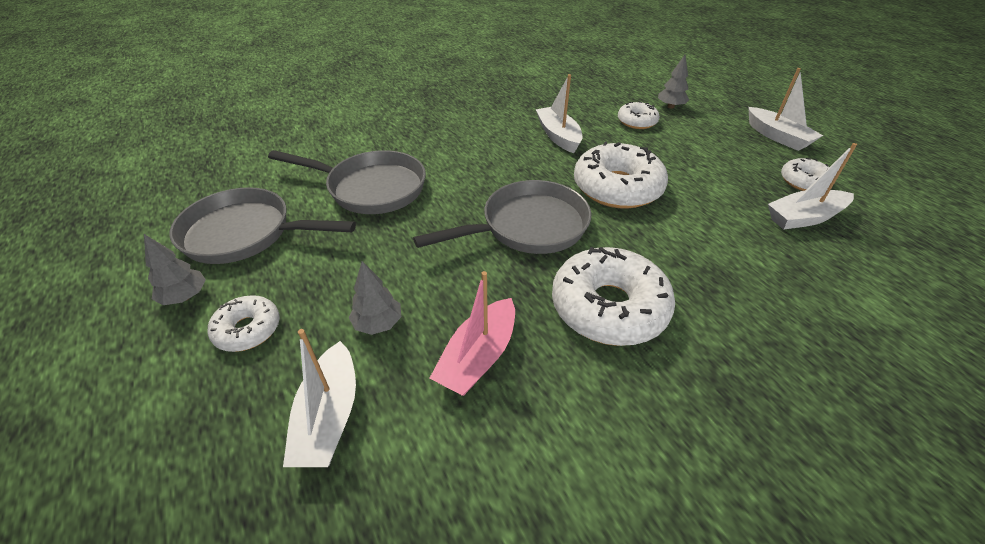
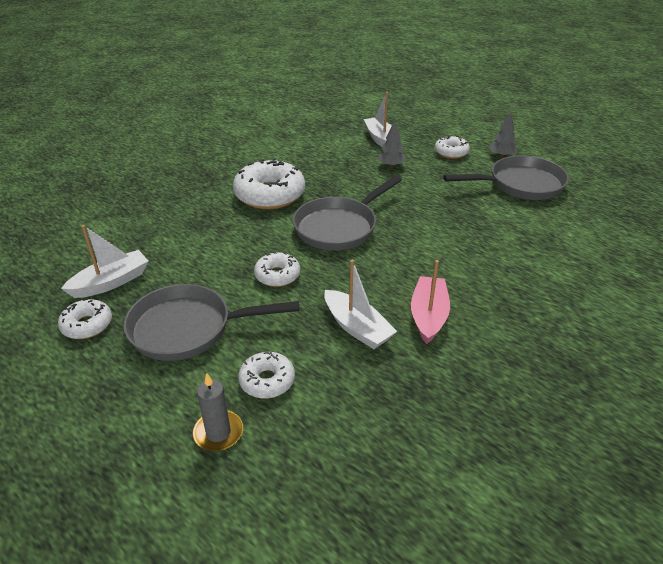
camera: 160 degrees right, 5 degrees down
grey pan [268,150,426,214] -> grey pan moved to [124,284,299,361]
pink boat [430,271,515,396] -> pink boat moved to [411,260,450,344]
white donut [574,141,668,209] -> white donut [254,252,300,287], size x0.54
grey tree [658,55,689,109] -> grey candle [193,373,243,451]
white boat [748,68,823,151] -> none

